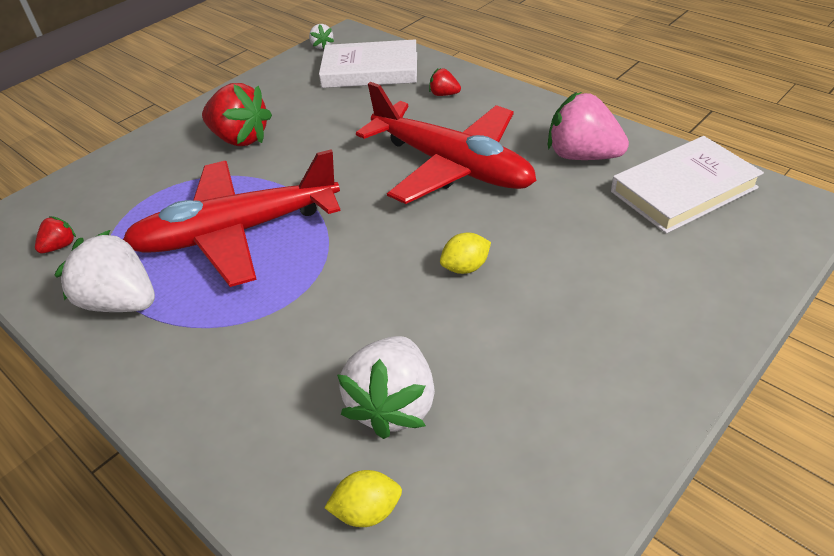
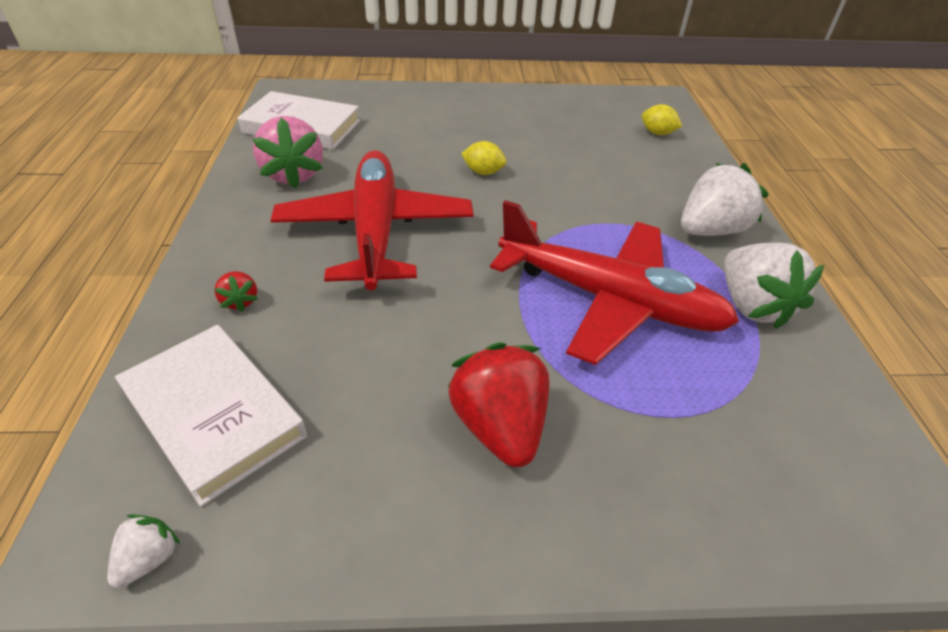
camera: 140 degrees left, 0 degrees up
red strawberry [35,216,76,253] -> none
white strawberry [337,336,435,439] -> white strawberry moved to [681,163,769,236]

